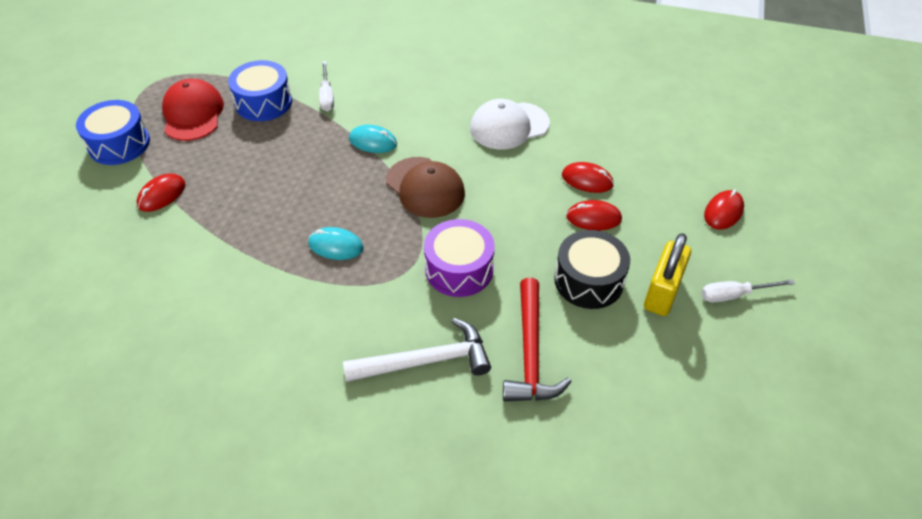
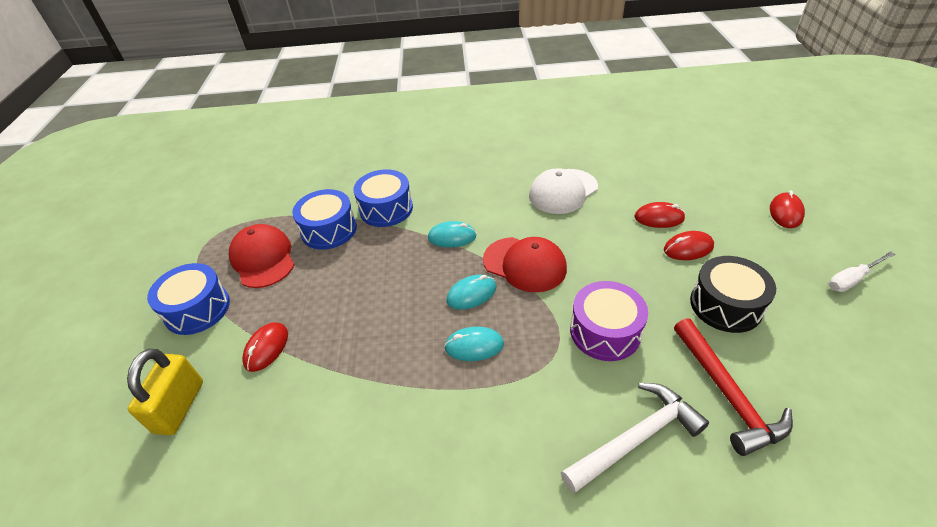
camera: 15 degrees left, 5 degrees down
white screwdriver [319,61,334,111] -> blue drum [354,169,413,227]
brown cap [386,157,465,218] -> red cap [483,237,567,292]
yellow padlock [644,233,691,316] -> yellow padlock moved to [127,349,203,435]
none -> turquoise mouse [446,275,496,310]

